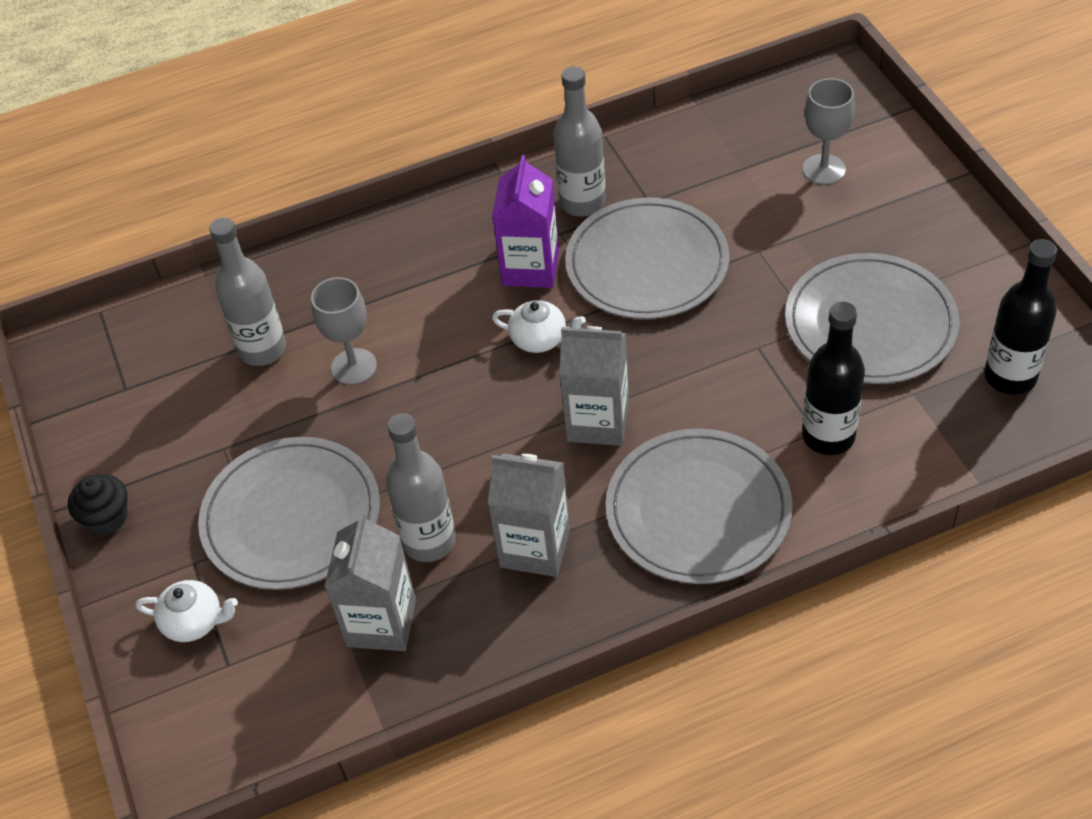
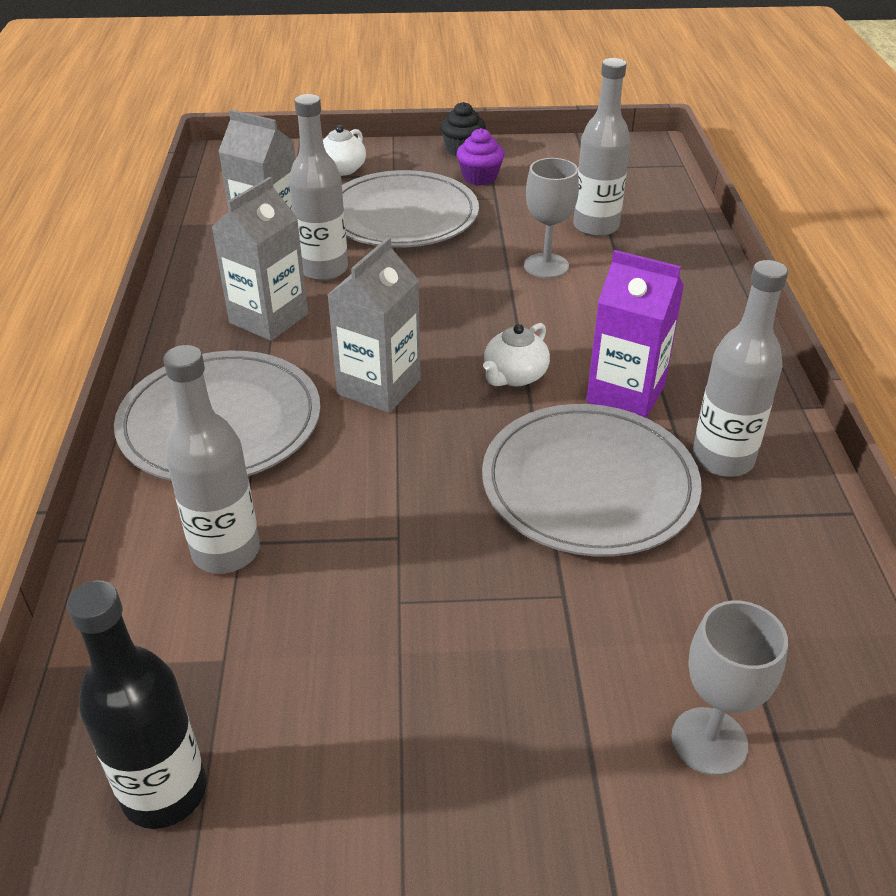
camera: 105 degrees right, 10 degrees down
grey plate [785,253,960,384] -> none
black bottle [802,302,865,455] -> grey bottle [163,345,260,574]
none -> purple cupcake [457,128,504,186]

